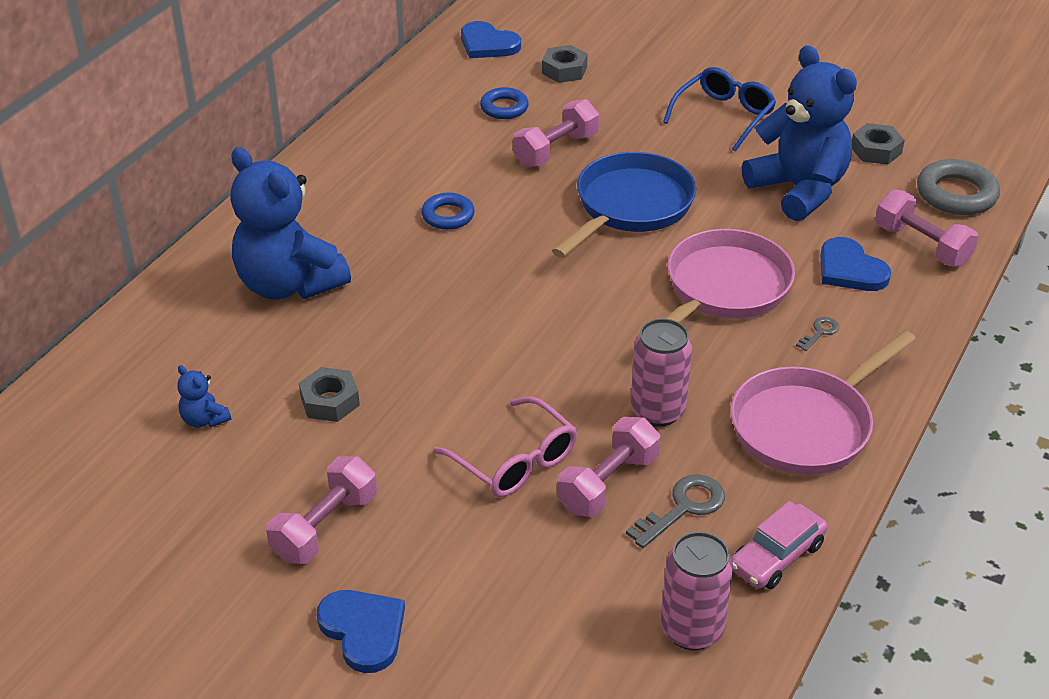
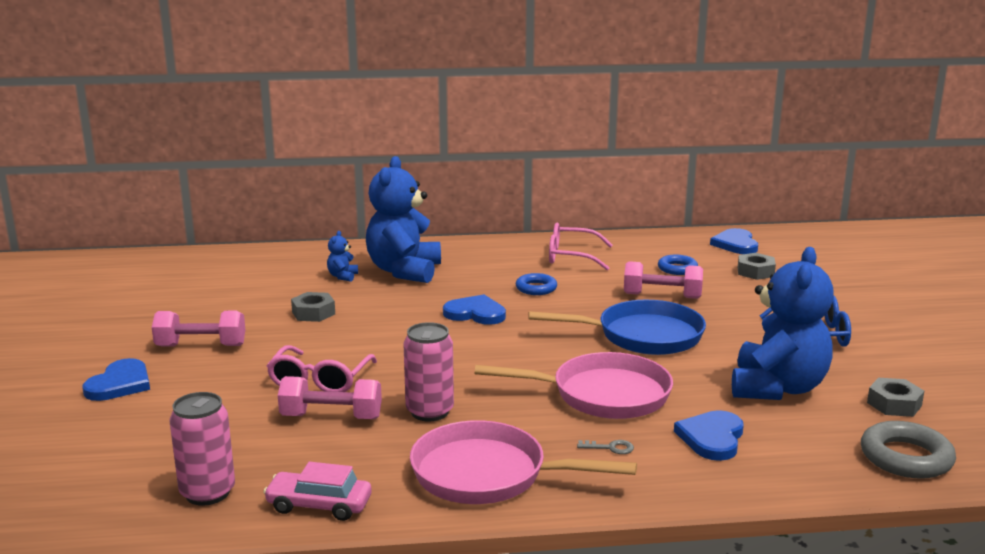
camera: 55 degrees right, 20 degrees down
blue teddy bear [177,365,231,428] -> blue teddy bear moved to [327,231,358,282]
grey key [626,474,725,548] -> none
pink dumbbell [875,189,979,267] -> none
none -> blue heart [443,294,506,325]
none -> pink glasses [549,223,613,270]

